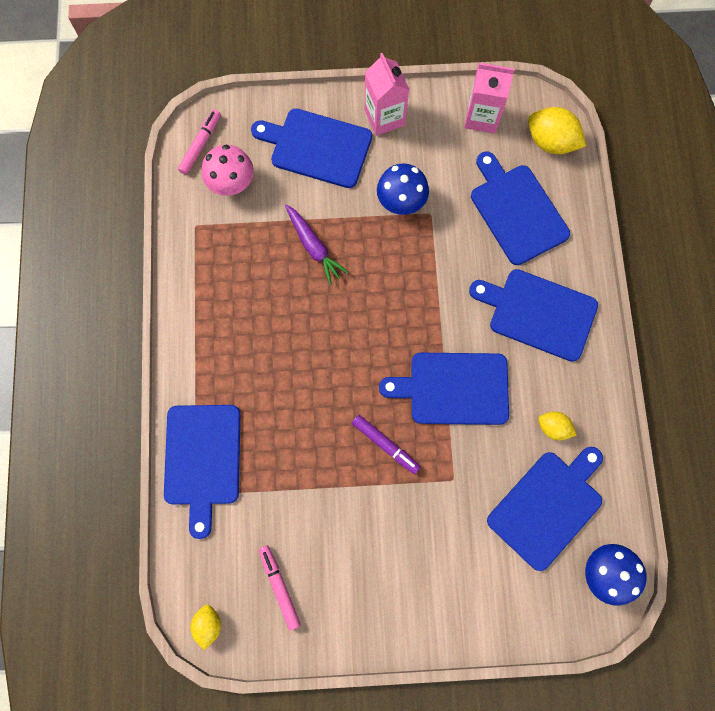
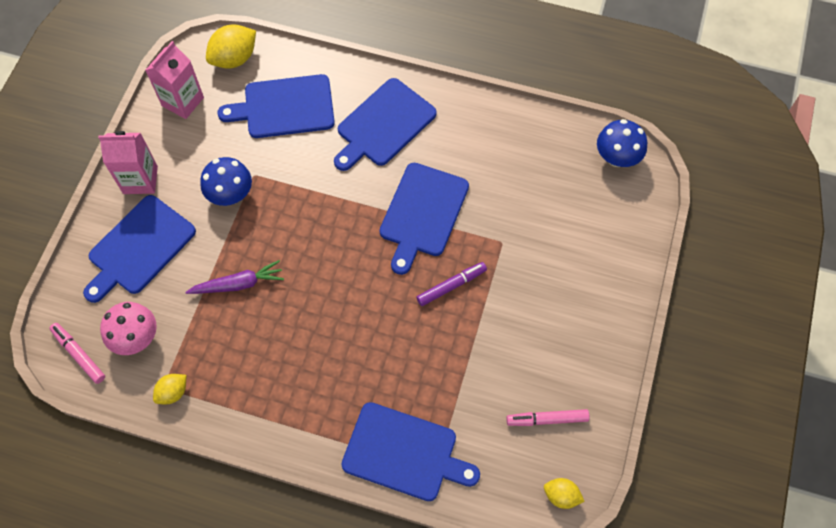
camera: 70 degrees left, 10 degrees down
blue cutting board [487,447,603,571] -> none
yellow lemon [538,411,576,441] -> yellow lemon moved to [153,374,186,404]

